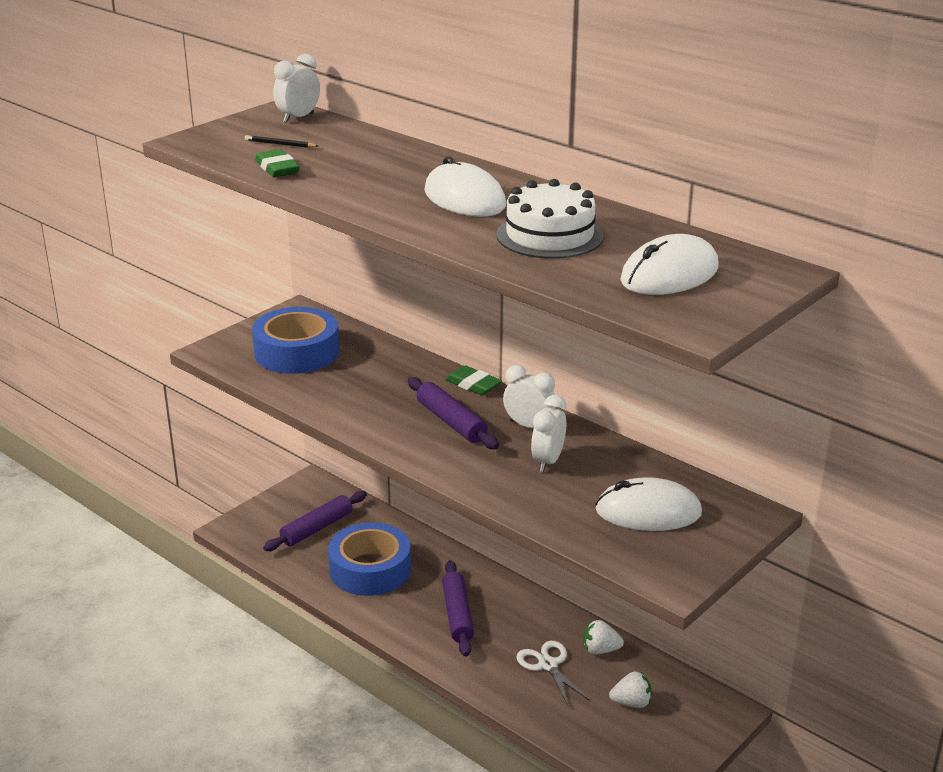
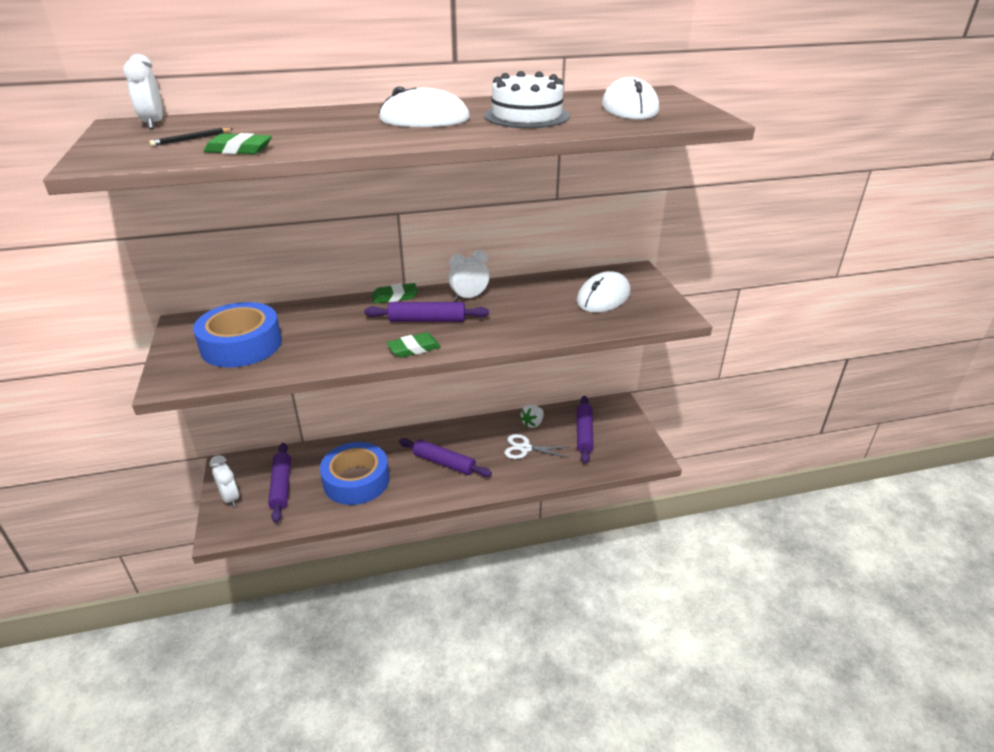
camera: 55 degrees left, 5 degrees up
white clock [531,395,566,472] -> white clock moved to [209,455,239,507]
white strawberry [609,671,652,708] -> purple rolling pin [577,396,594,464]
none -> green eraser [386,332,441,358]

